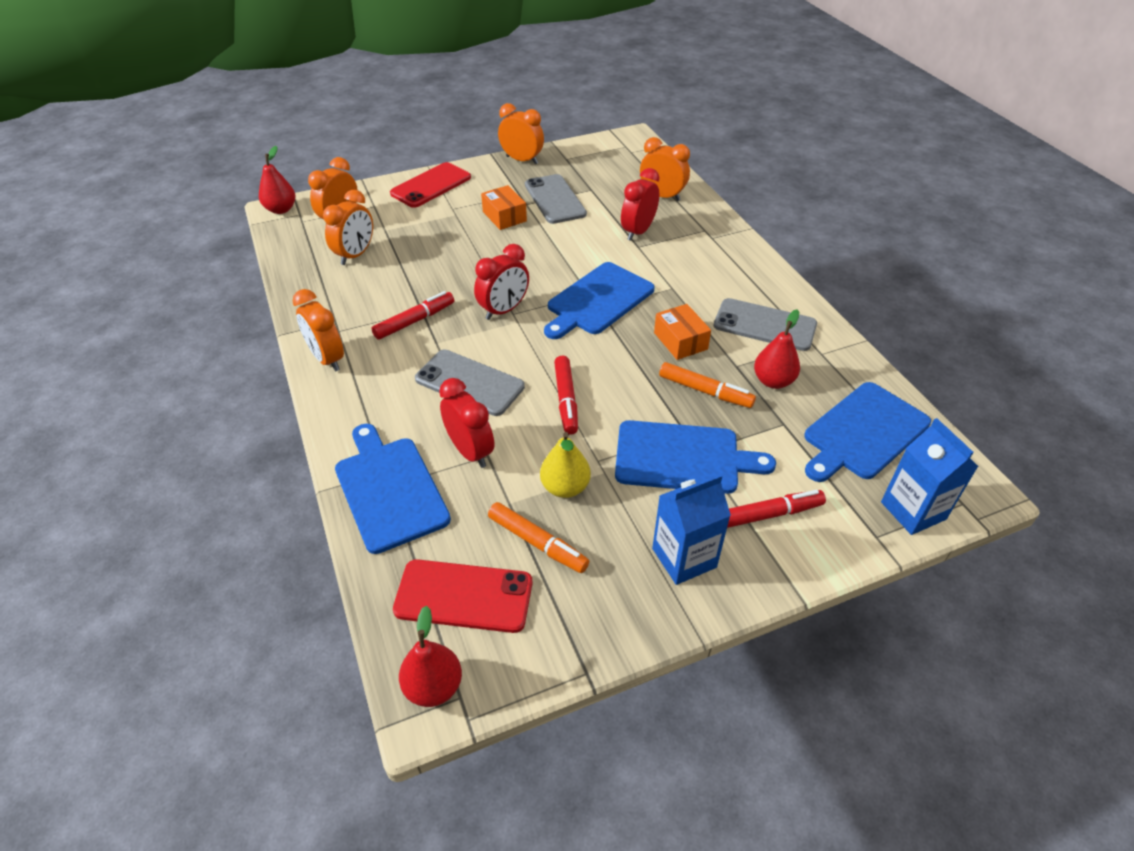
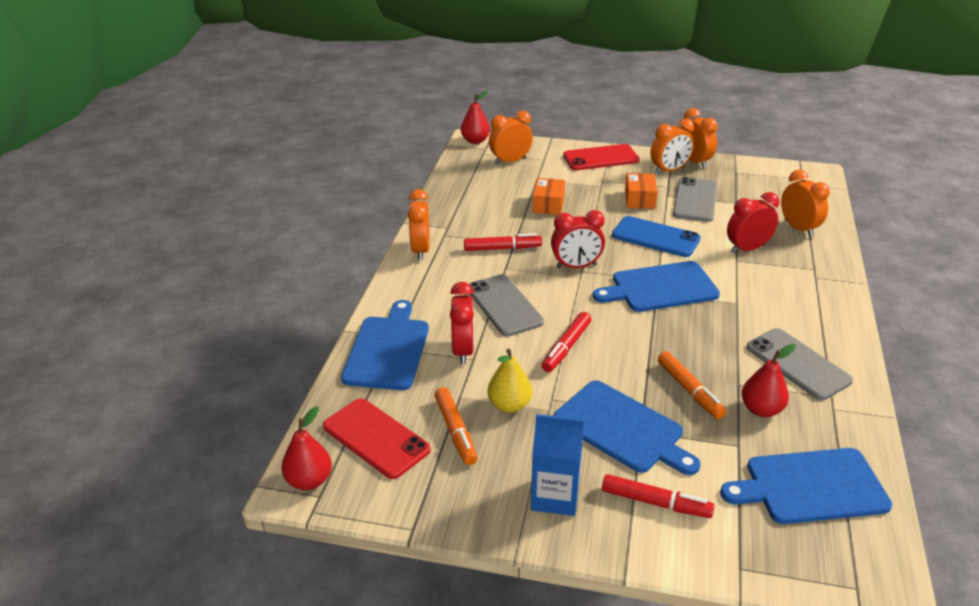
camera: 35 degrees right, 10 degrees down
orange clock [323,190,373,265] -> orange clock moved to [650,119,694,175]
orange box [654,304,711,360] -> orange box moved to [533,178,565,215]
blue carton [881,418,979,535] -> none
none -> blue phone [612,216,701,257]

